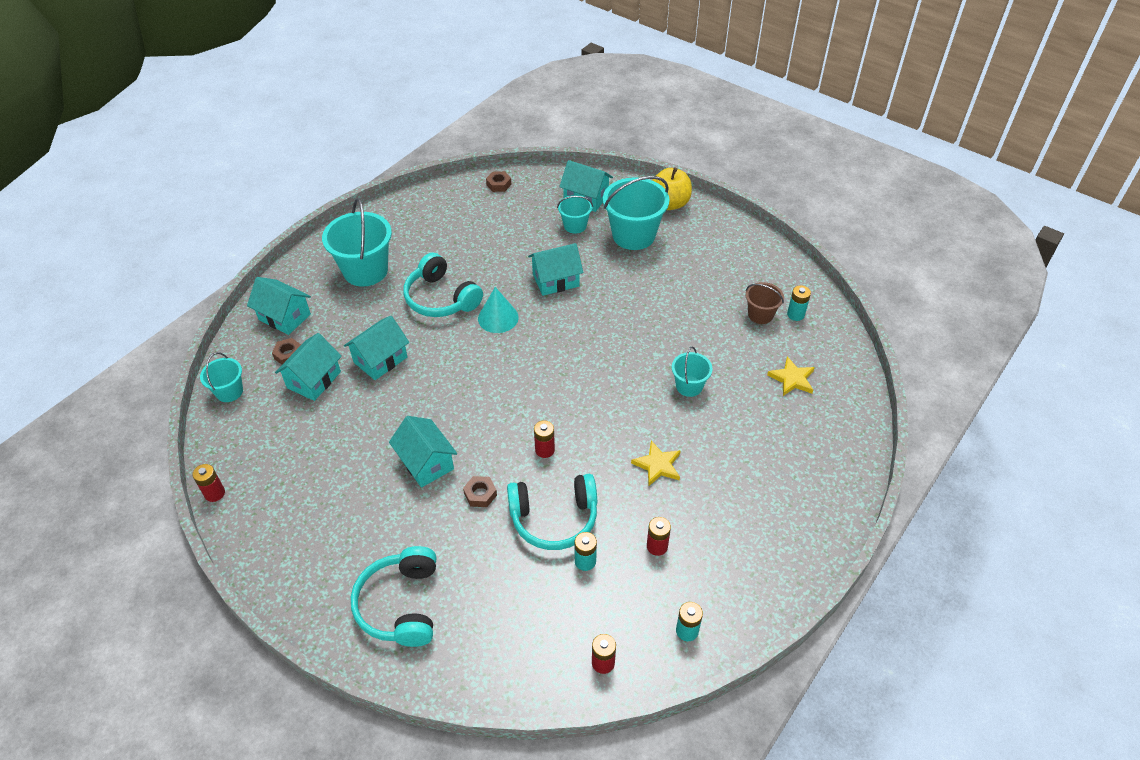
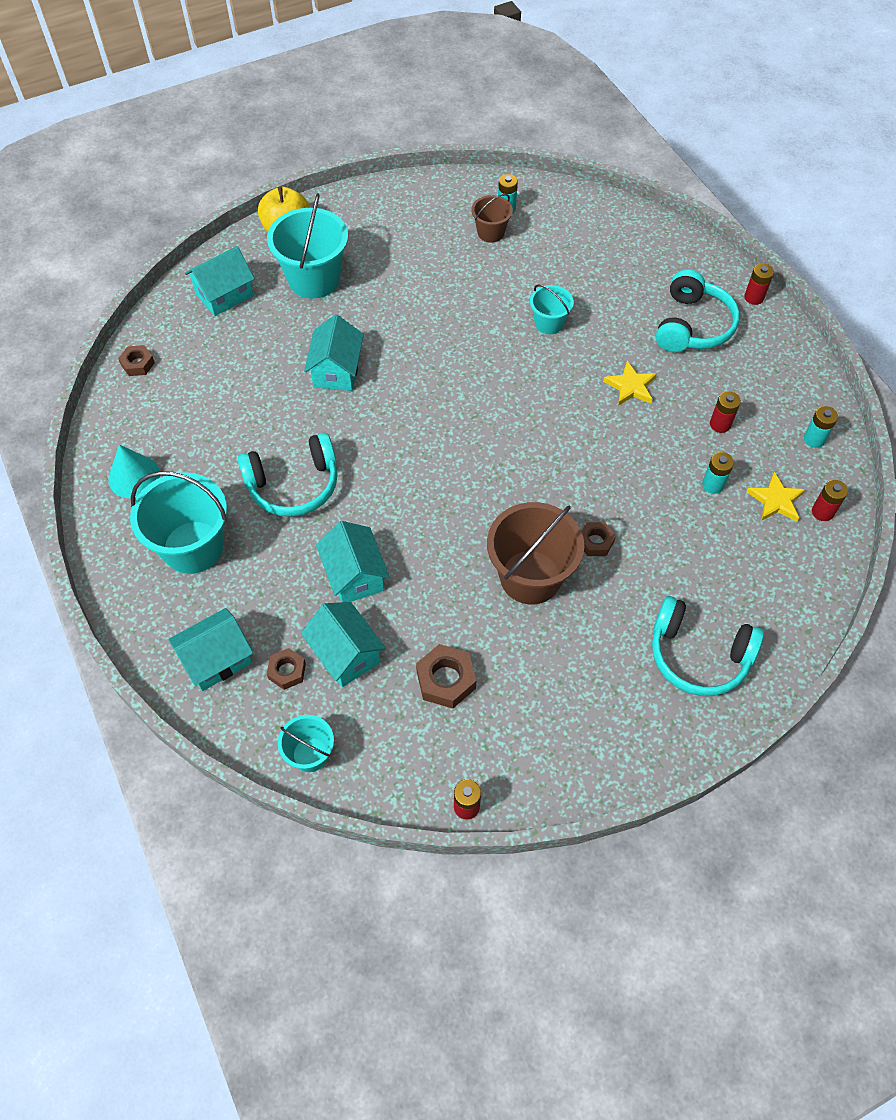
camera: 65 degrees left, 10 degrees up
turquoise house [389,416,457,488] -> brown bucket [487,502,584,604]
turquoise cone [478,287,519,333] -> turquoise cone moved to [109,444,160,498]
turquoise headphones [507,474,597,550] -> turquoise headphones moved to [656,269,740,352]
red battery [534,420,555,458] -> red battery moved to [744,263,774,305]
turquoise bucket [557,195,593,234] -> none
yellow star [767,357,815,396] -> yellow star moved to [747,472,806,522]
none -> brown nut [416,644,476,708]

